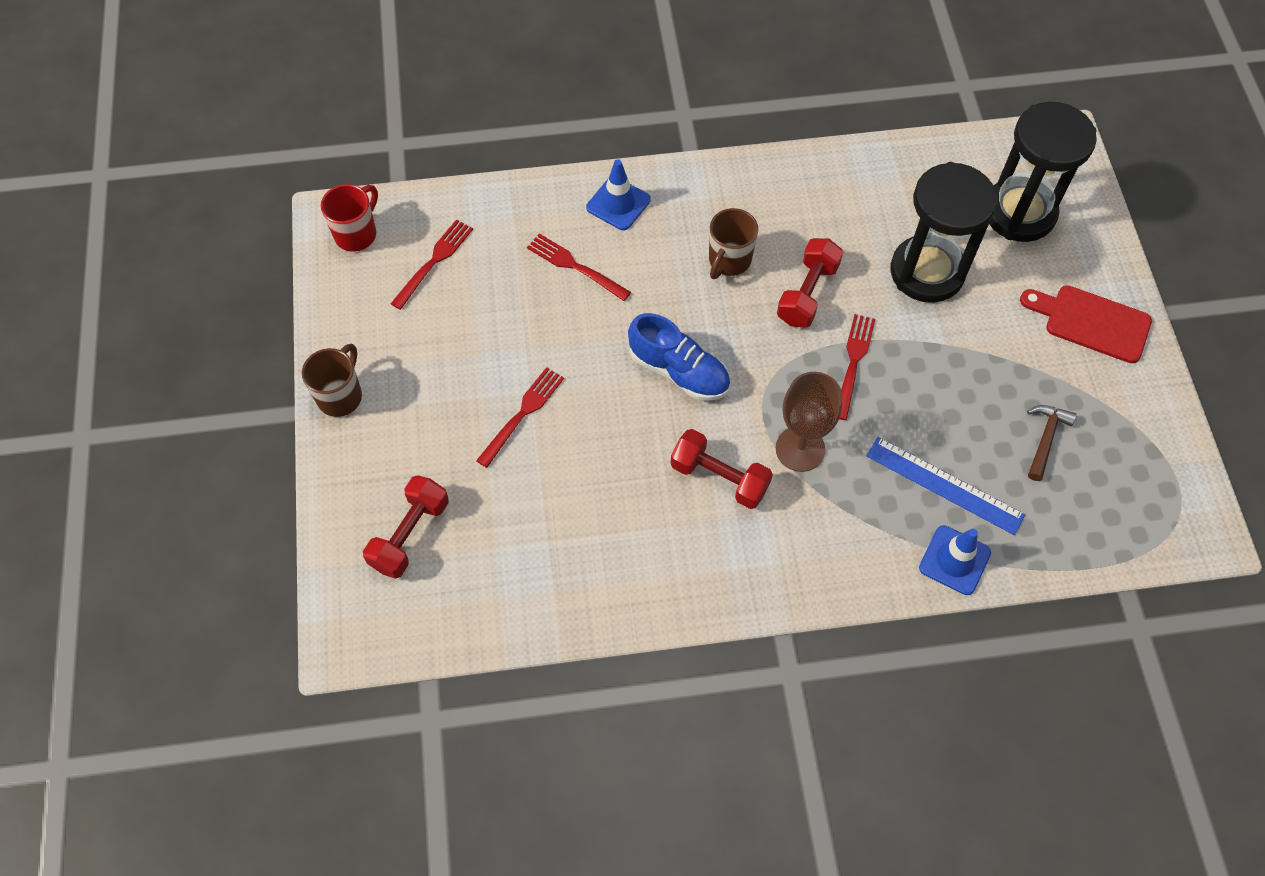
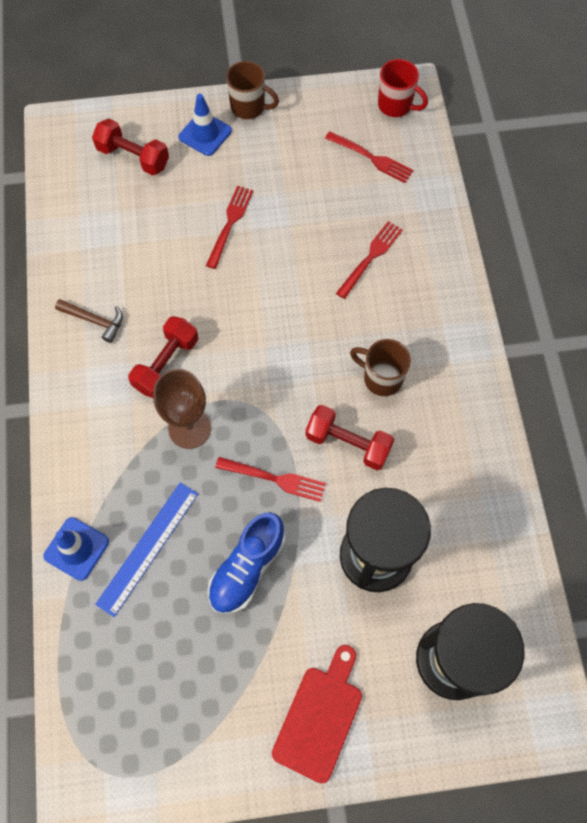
camera: 90 degrees right, 5 degrees up
red fork [476,367,564,468] -> red fork turned 105 degrees counterclockwise [206,186,253,269]
blue traffic cone [586,159,651,230] -> blue traffic cone moved to [179,94,232,156]
blue shoe [628,313,730,401] -> blue shoe moved to [208,512,285,614]
brown hammer [1027,405,1077,481] -> brown hammer moved to [55,299,123,343]

